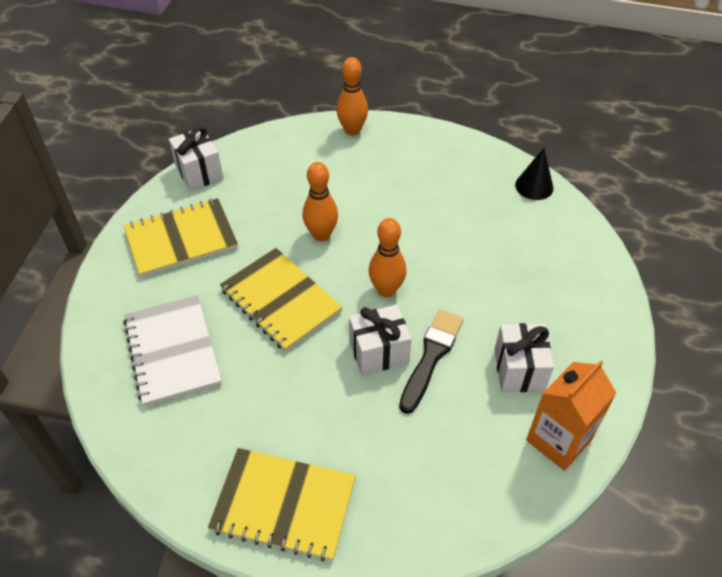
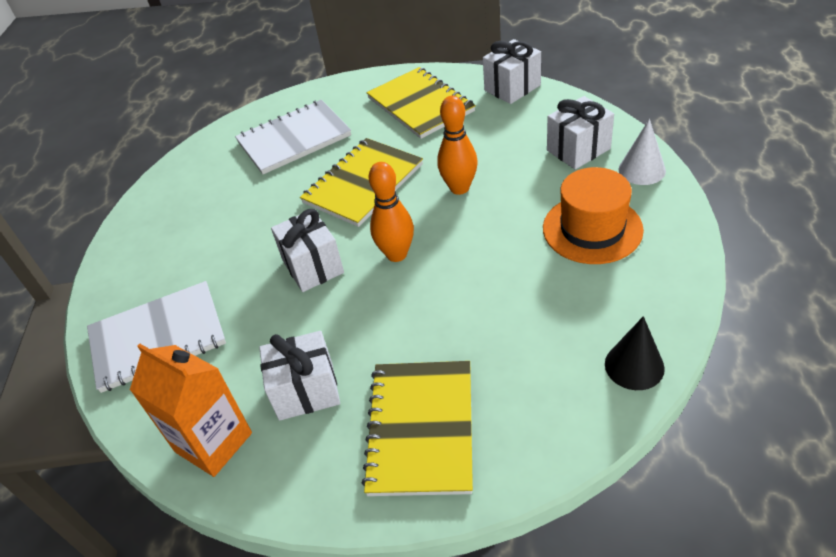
camera: 85 degrees right, 5 degrees down
yellow notebook [208,448,356,561] -> yellow notebook moved to [362,361,473,496]
orange bowling pin [336,57,368,136] -> white cone [619,119,666,185]
black brush [399,309,464,414] -> none
none -> white notebook [87,281,226,393]
none -> orange hat [543,167,644,264]
none -> white gift [547,96,614,169]

